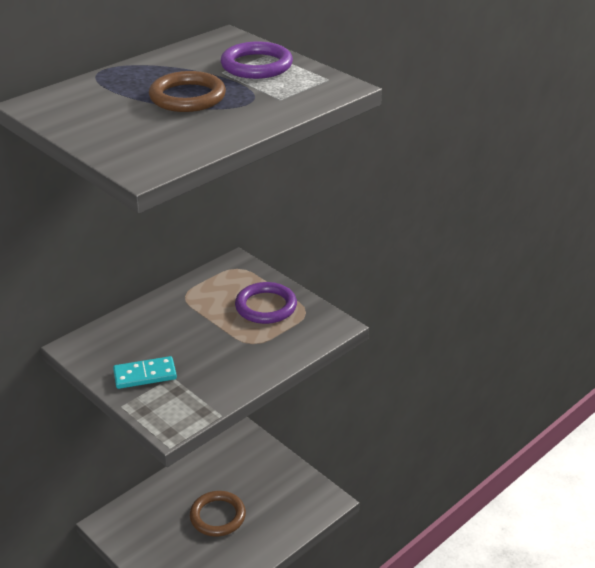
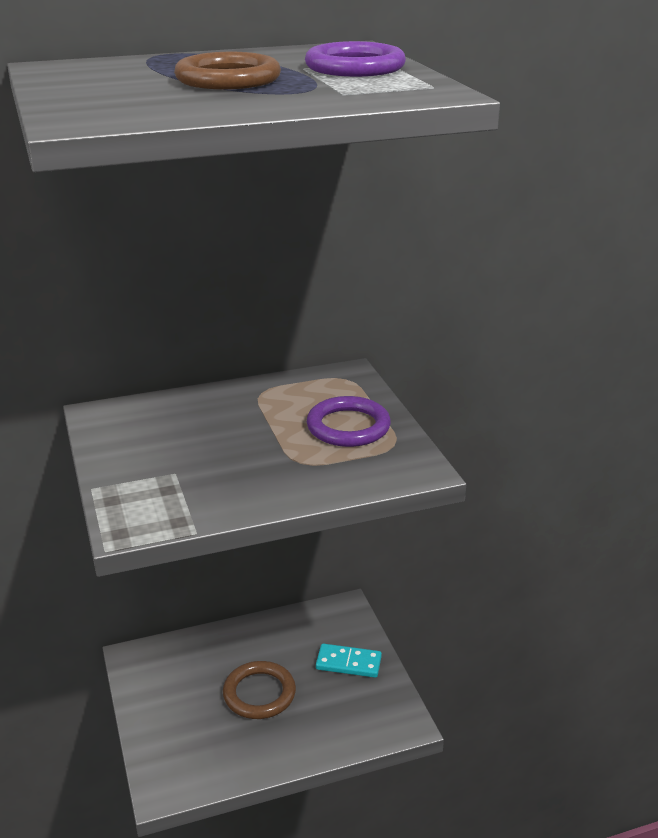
camera: 25 degrees right, 5 degrees down
turquoise domino [113,356,177,389] -> turquoise domino moved to [316,644,382,678]

